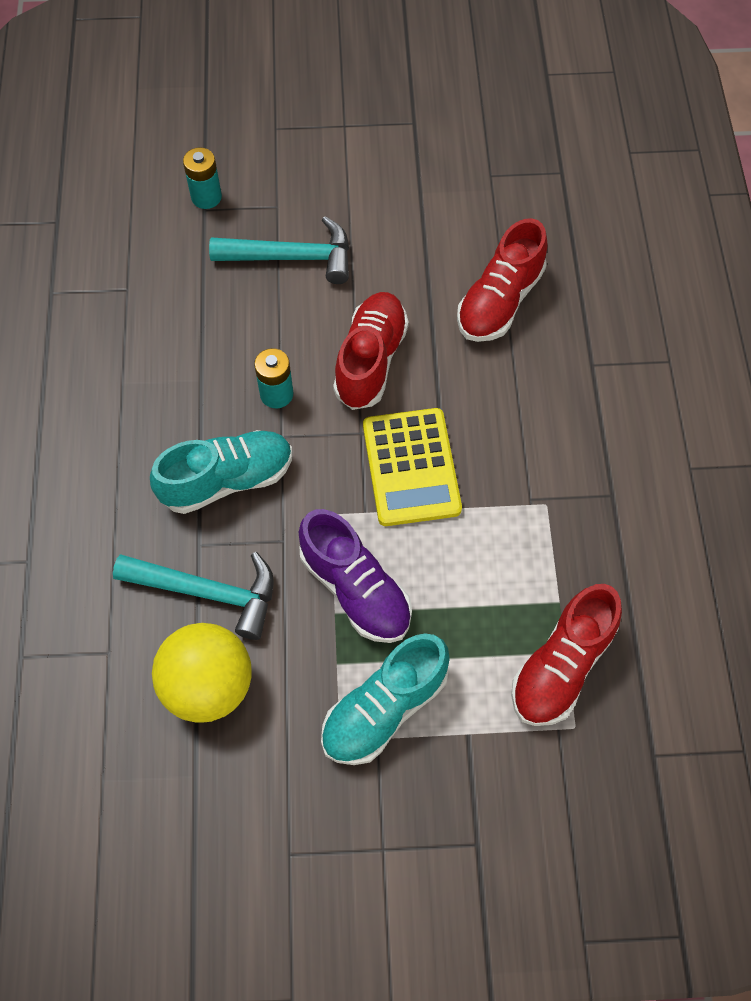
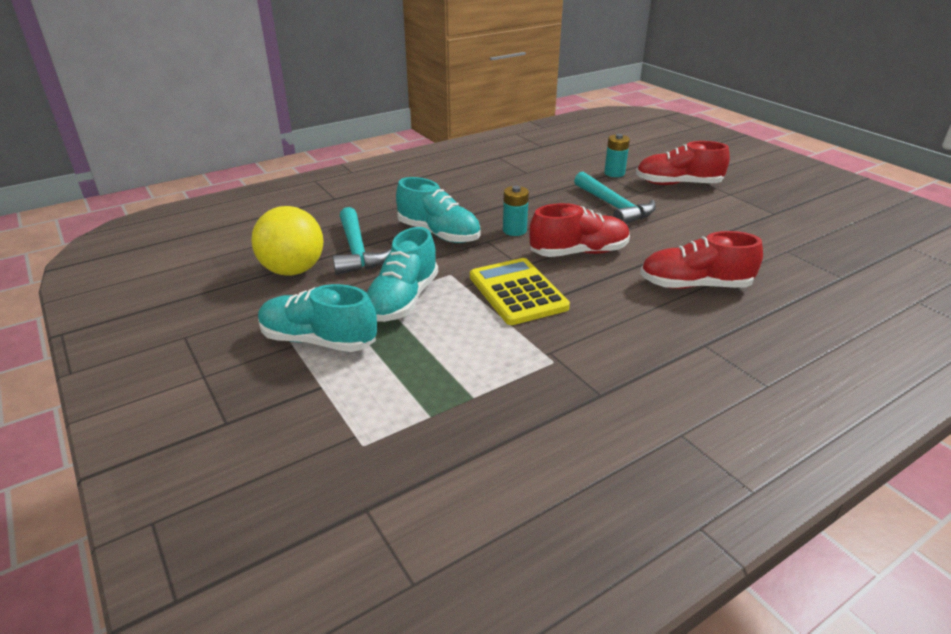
camera: 60 degrees right, 30 degrees down
purple shoe [299,509,412,643] -> turquoise shoe [367,227,438,322]
yellow calculator [363,408,462,526] -> yellow calculator turned 105 degrees clockwise [470,258,570,325]
red shoe [511,584,622,726] -> red shoe moved to [636,141,730,185]

